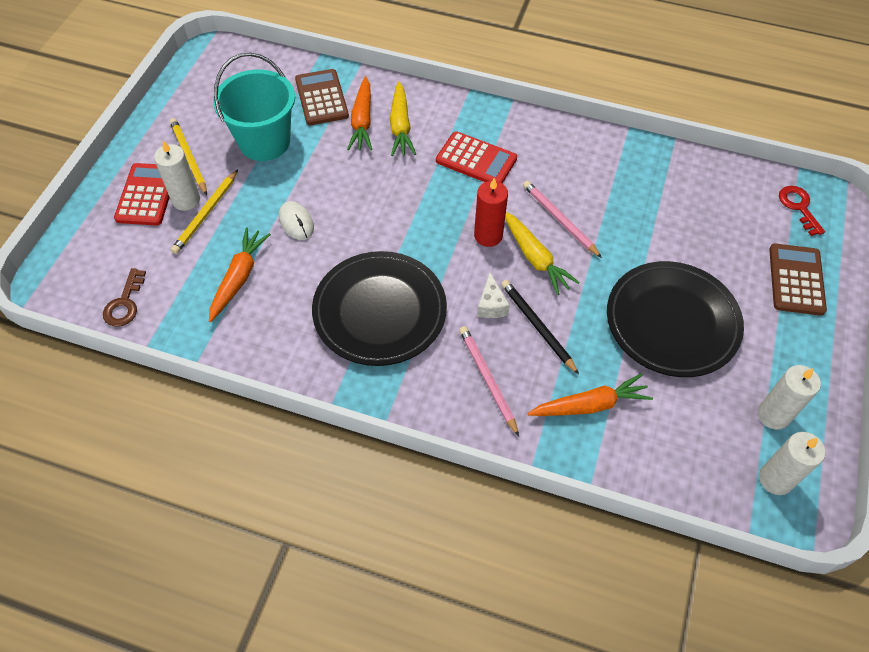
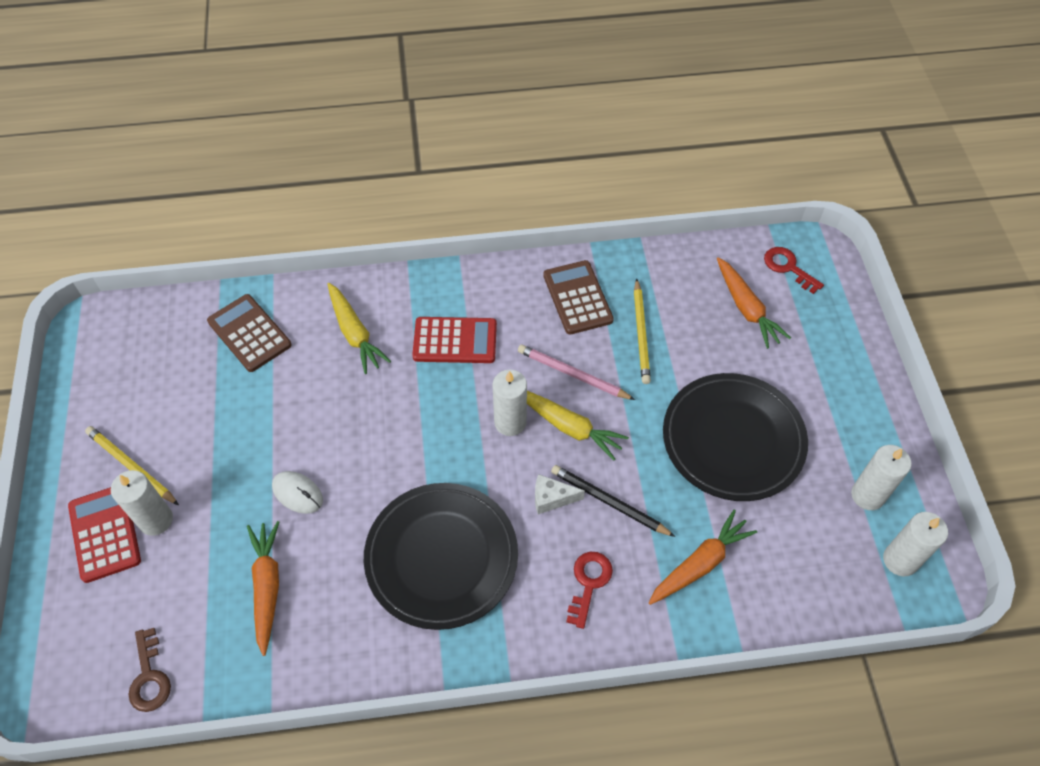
camera: 25 degrees left, 0 degrees up
yellow pencil [171,170,238,254] -> yellow pencil moved to [634,278,651,384]
turquoise bucket [213,53,295,161] -> none
orange carrot [347,76,372,150] -> orange carrot moved to [717,257,791,349]
pink pencil [459,326,519,436] -> red key [566,552,613,629]
red candle [474,178,508,247] -> white candle [493,370,527,436]
white cheese [477,272,510,318] -> white cheese turned 120 degrees clockwise [535,474,585,515]
brown calculator [769,243,827,316] -> brown calculator moved to [543,260,614,335]

